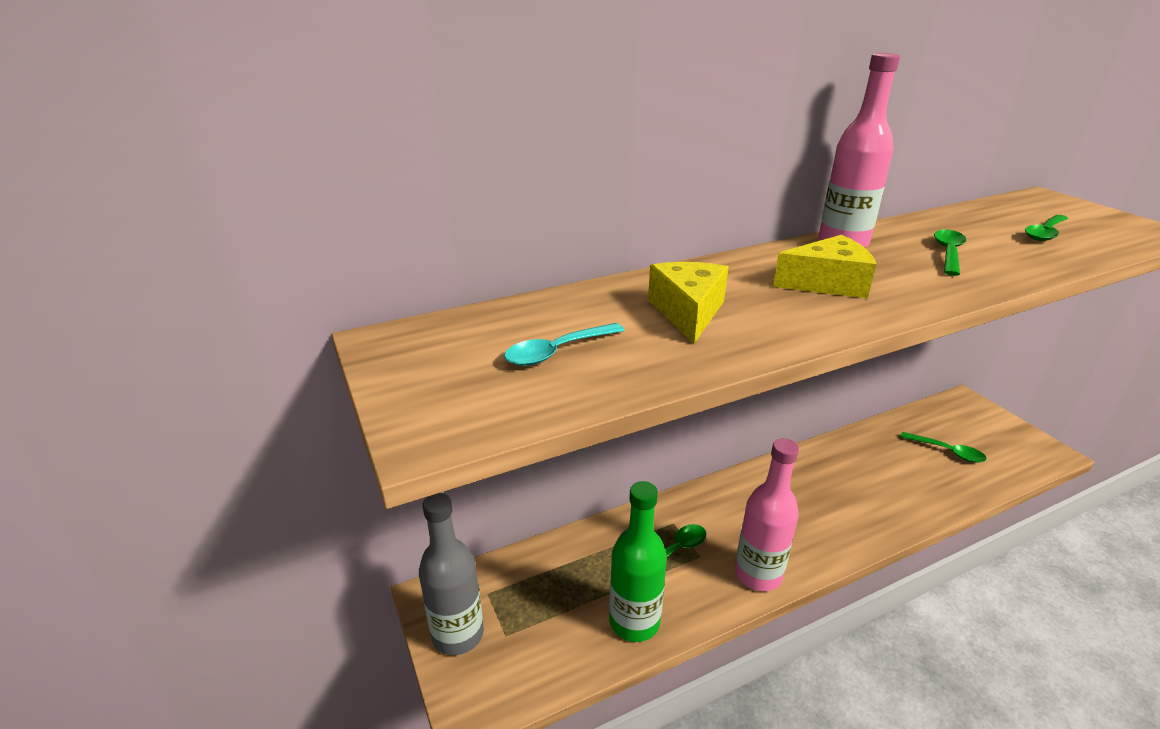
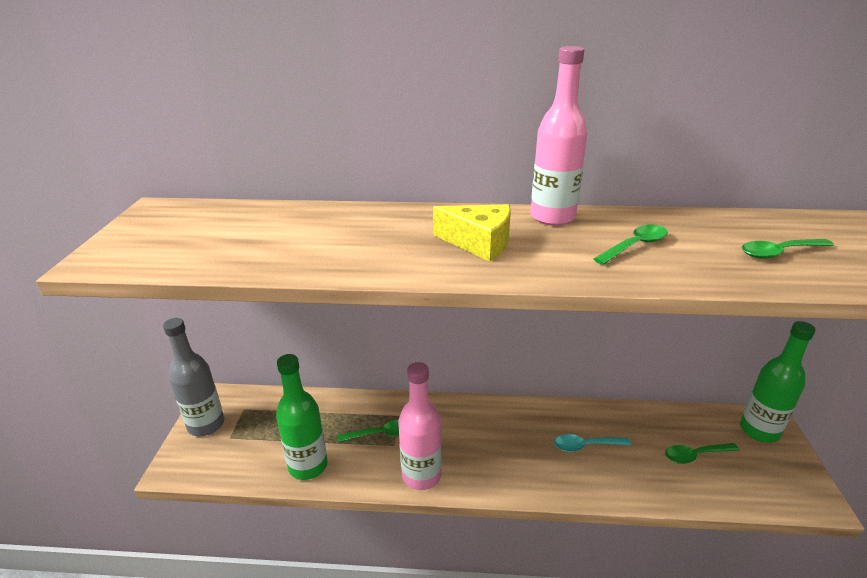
camera: 30 degrees right, 0 degrees up
turquoise spoon [504,323,625,366] -> turquoise spoon moved to [554,434,631,452]
yellow cheese [648,262,729,344] -> none
green spoon [900,432,987,463] -> green spoon turned 105 degrees clockwise [665,443,740,464]
none -> green bottle [740,321,816,443]

